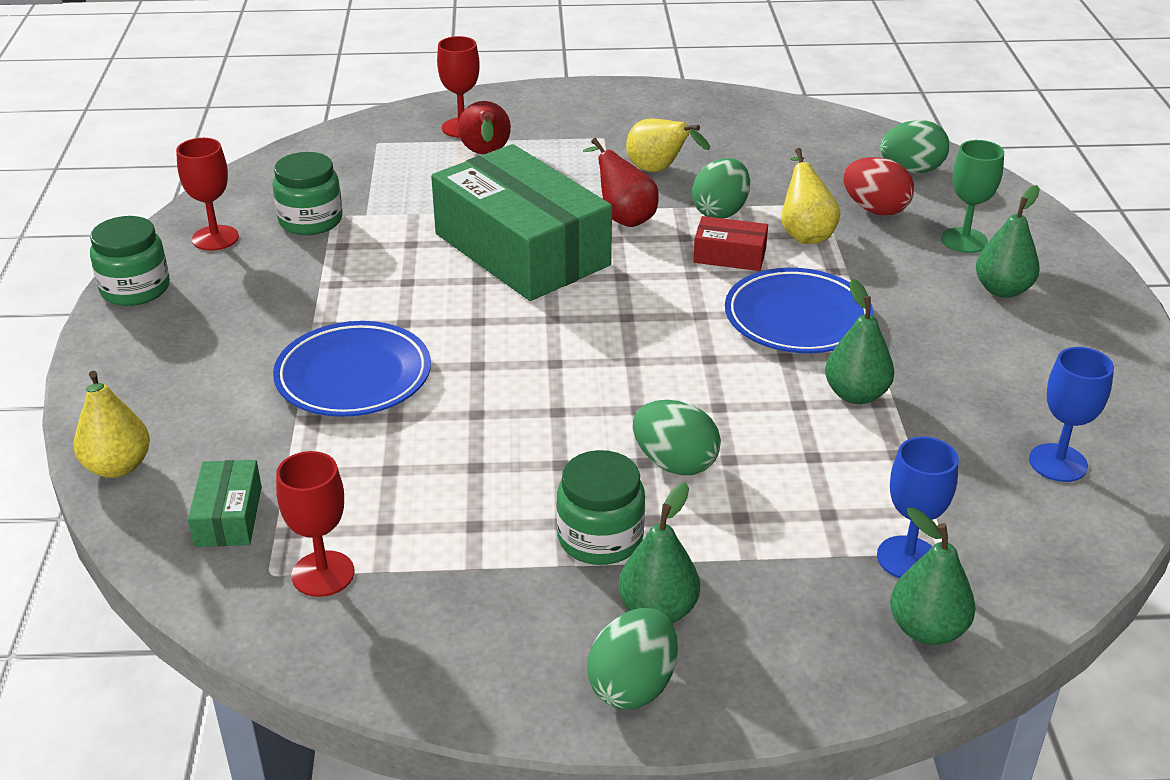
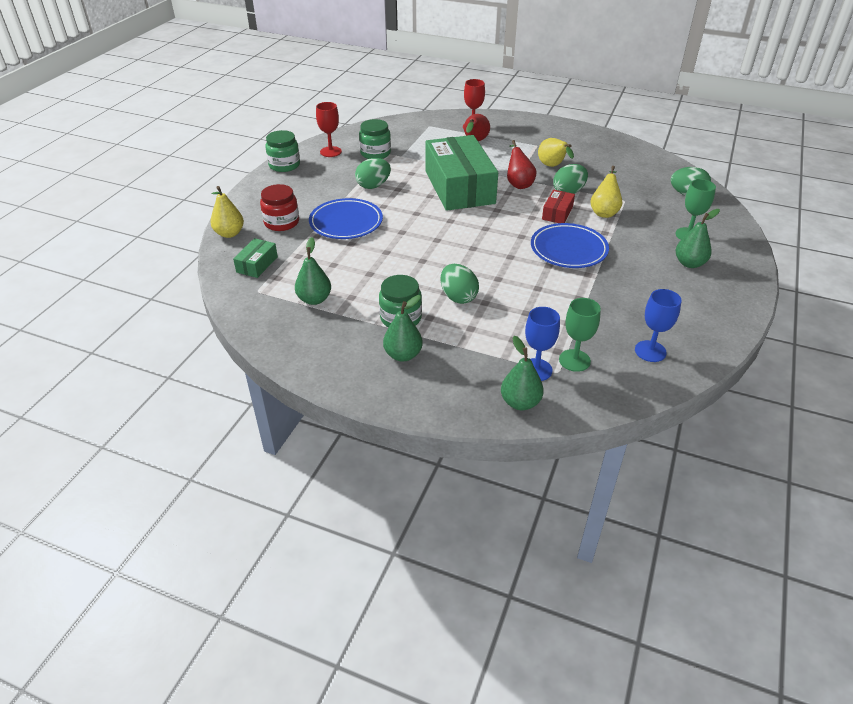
camera: 25 degrees right, 5 degrees up
red goblet [276,451,354,597] -> none
green egg [587,608,678,709] -> green egg moved to [355,158,391,189]
red box [693,216,768,271] -> red box turned 75 degrees clockwise [542,190,575,223]
green pear [825,279,894,404] -> green pear moved to [295,237,331,305]
red egg [844,157,914,216] -> none
none -> red jar [260,184,299,231]
none -> green goblet [559,298,601,372]

